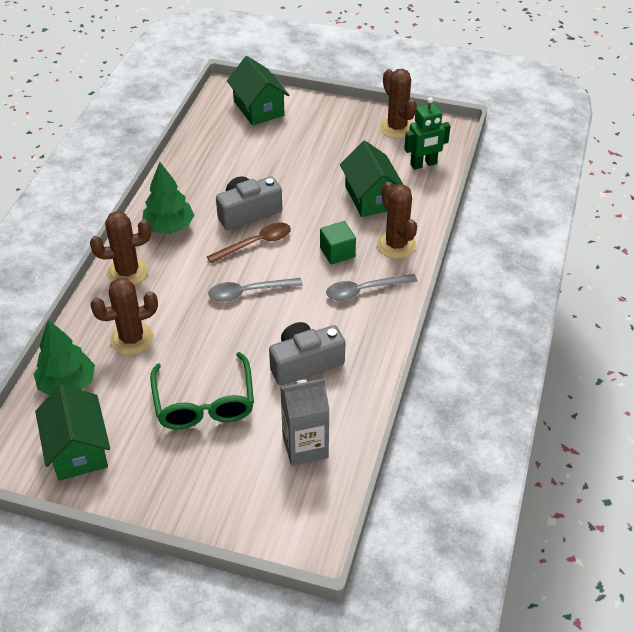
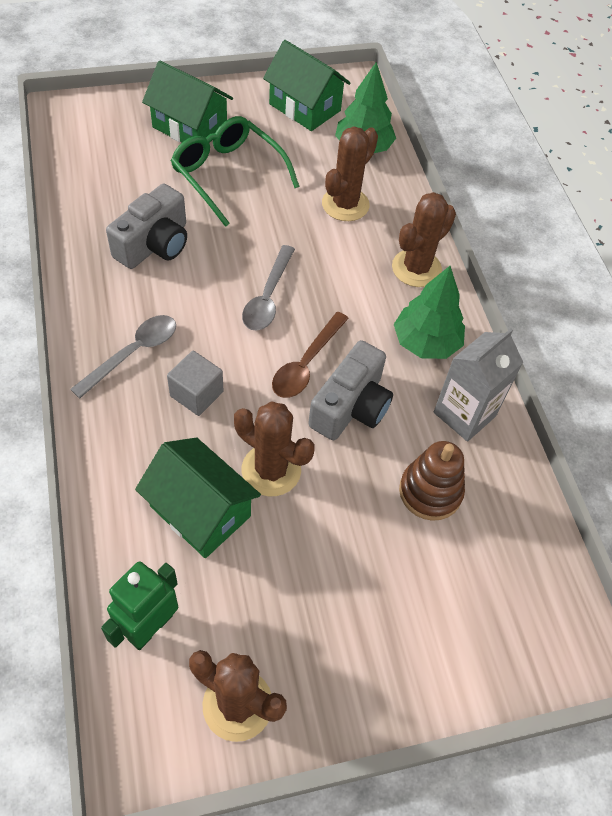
camera: 145 degrees right, 10 degrees up
grey spoon [208,278,303,302] -> grey spoon turned 150 degrees clockwise [242,245,295,330]
green house [227,56,289,125] -> green house moved to [142,60,233,143]
grey carton [280,379,330,466] -> grey carton moved to [434,328,523,442]
green cube [320,221,356,264] -> grey cube [167,351,224,416]
brown cactus [376,182,417,259] -> brown cactus moved to [234,401,315,496]
none -> brown stacking toy [399,441,465,521]

